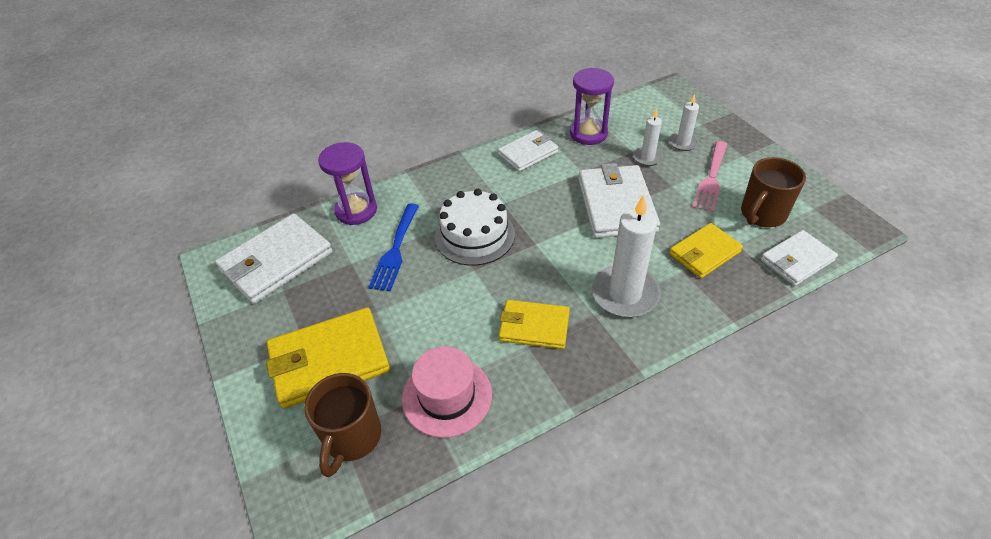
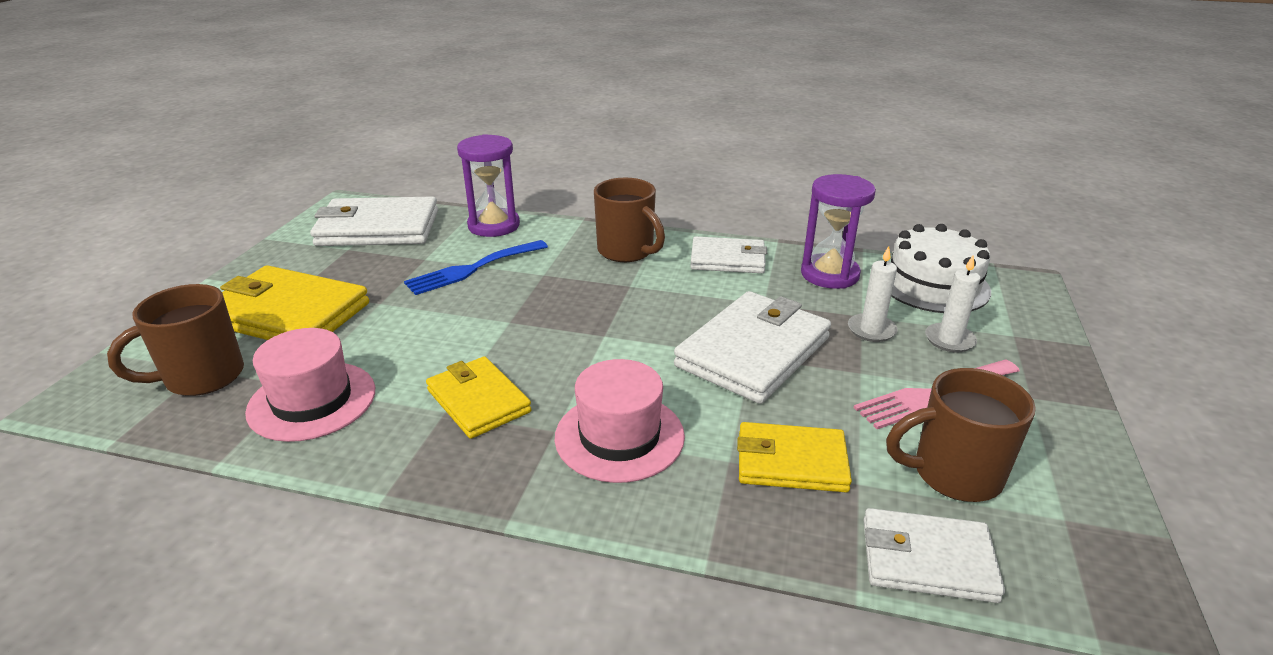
camera: 40 degrees right, 15 degrees down
white cake [435,189,515,266] -> white cake moved to [891,224,991,313]
white candle [592,195,661,317] -> pink hat [555,359,685,483]
none -> brown mug [594,178,665,262]

